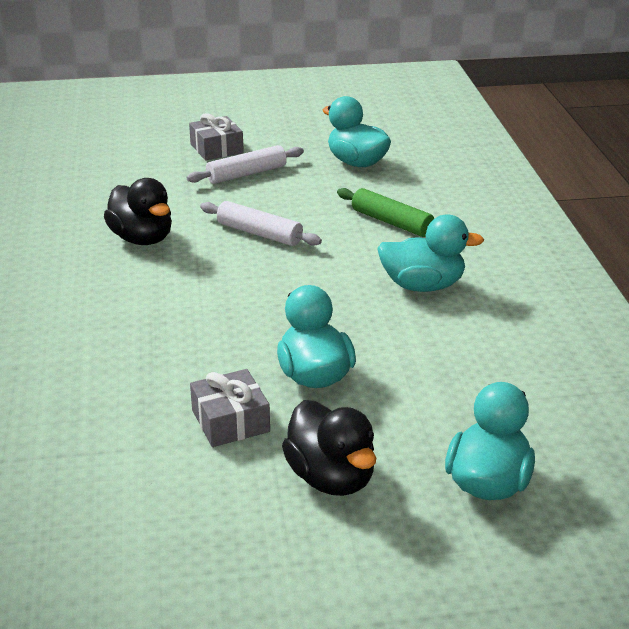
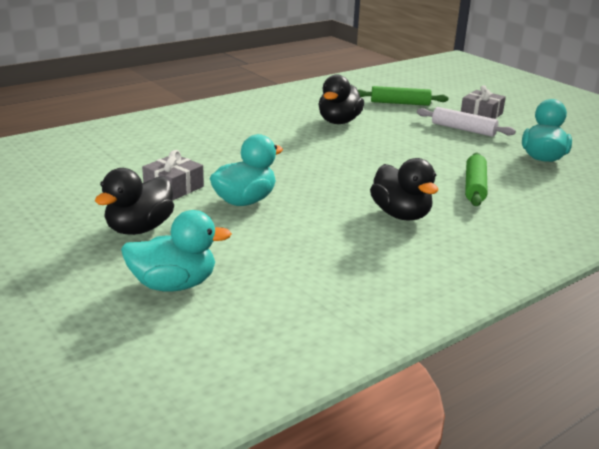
camera: 60 degrees right, 5 degrees down
white rolling pin [200,201,322,246] -> none
turquoise duck [377,214,484,292] -> black duck [370,158,438,221]
none -> green rolling pin [358,86,449,106]

